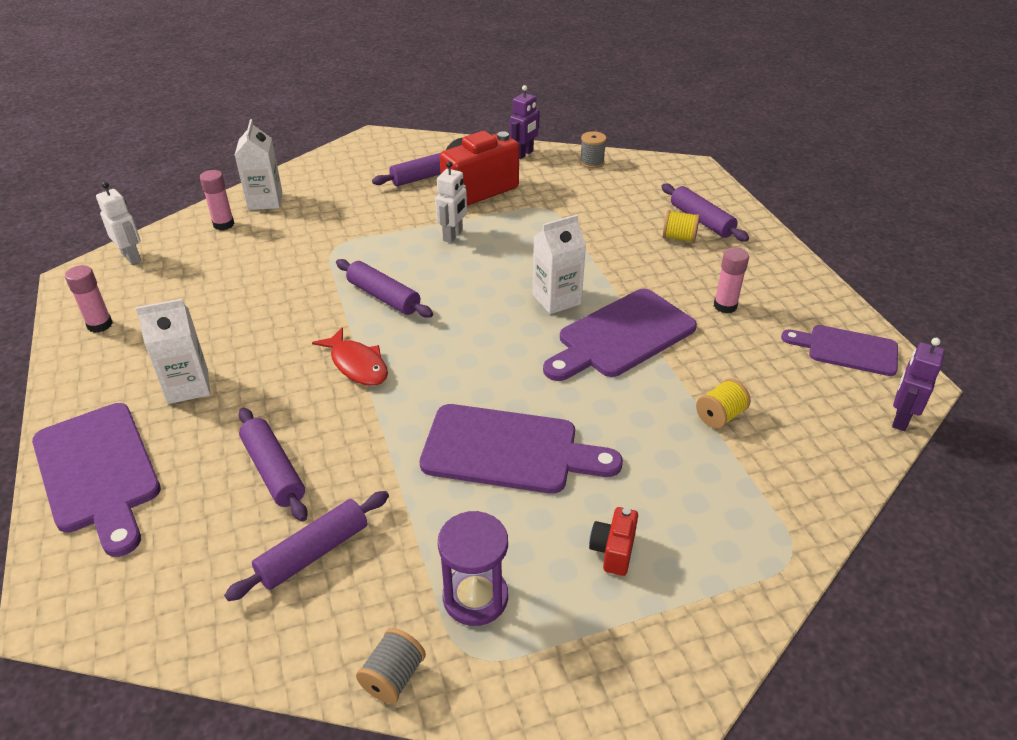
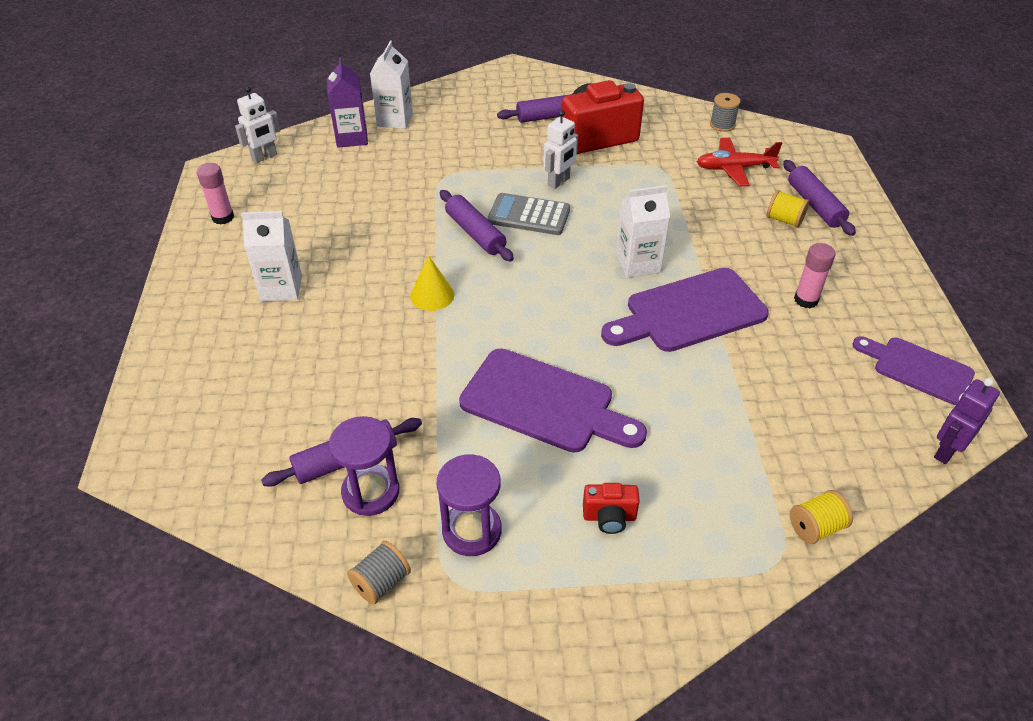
camera: 15 degrees right, 5 degrees up
purple cutting board [32,403,161,557] -> none
white robot [96,182,141,265] -> white robot turned 75 degrees clockwise [235,86,281,163]
pink glue stick [200,170,235,230] -> purple carton [327,58,368,148]
purple rolling pin [238,408,308,522] -> none
red fish [312,327,388,386] -> yellow cone [410,255,454,311]
purple robot [510,85,540,159] -> none
red camera [589,507,638,576] -> red camera turned 120 degrees counterclockwise [583,483,640,534]
yellow spool [696,379,751,429] -> yellow spool moved to [790,490,853,544]
none -> purple hourglass [329,416,399,516]
none -> grey calculator [487,193,570,235]
none -> red plane [697,138,782,187]

